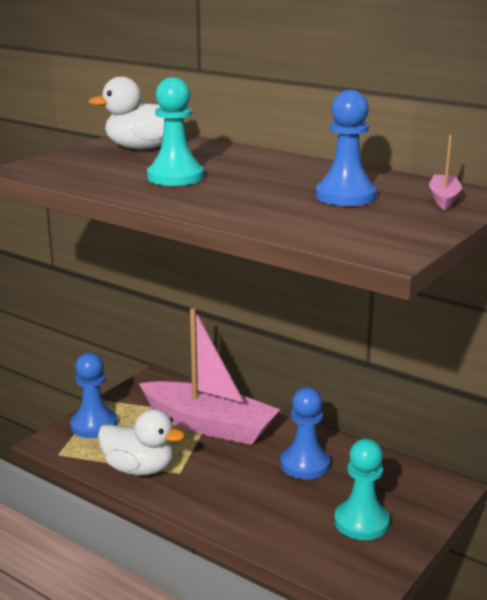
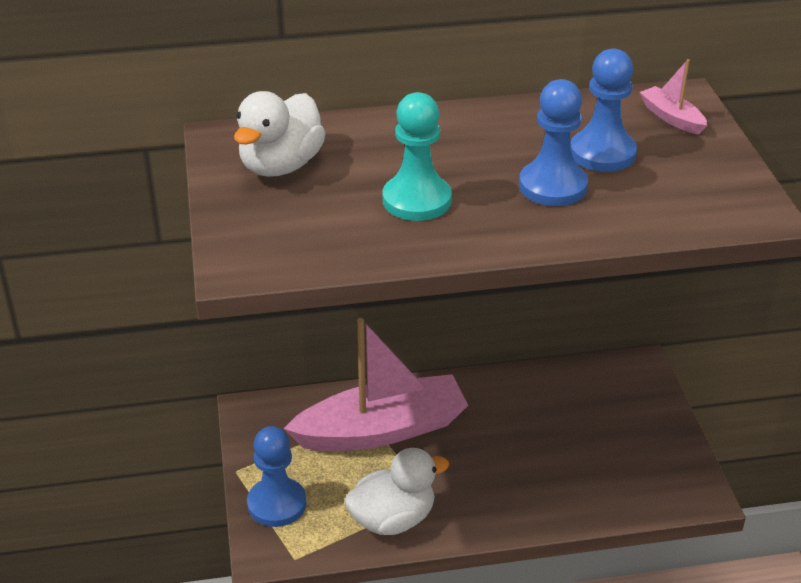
camera: 45 degrees left, 15 degrees up
blue pawn [280,387,330,479] -> blue pawn moved to [519,79,588,206]
turquoise pawn [334,439,390,540] -> none

